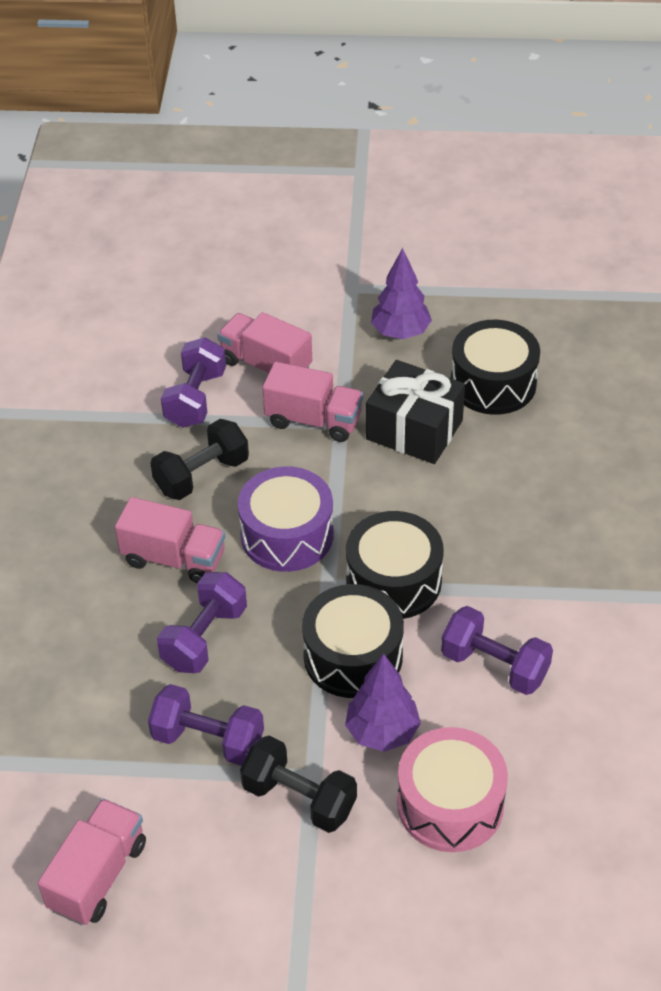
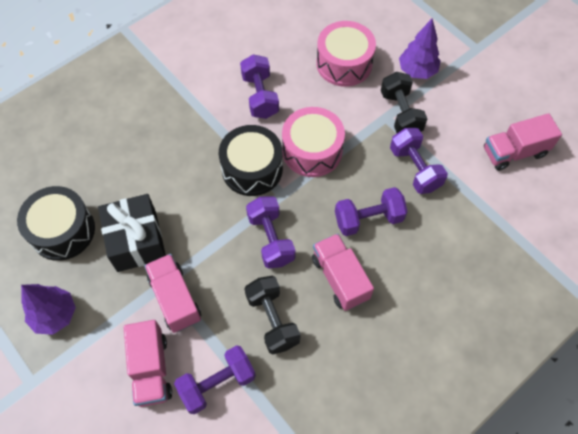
camera: 135 degrees left, 15 degrees up
black dumbbell [150,419,249,500] -> black dumbbell turned 60 degrees clockwise [245,276,301,354]
purple drum [238,466,334,572] -> purple dumbbell [246,196,296,269]
black drum [302,584,404,698] -> pink drum [282,107,345,177]
purple tree [345,653,421,752] -> purple tree moved to [399,19,441,79]

